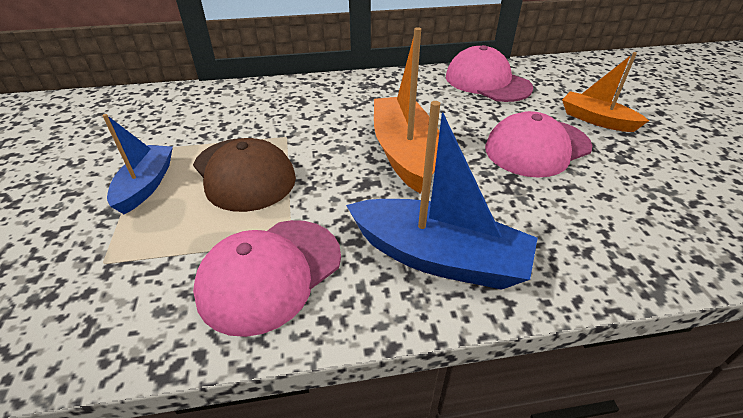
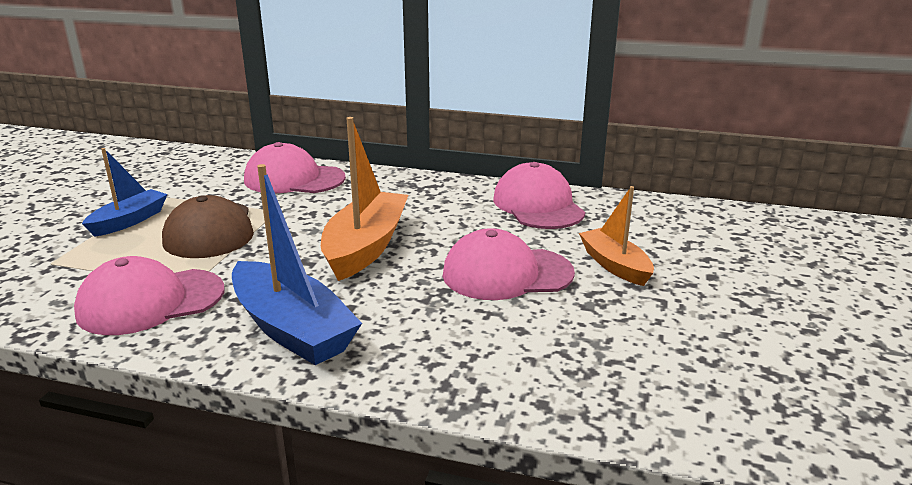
camera: 25 degrees right, 15 degrees down
none -> pink cap [244,142,346,193]

